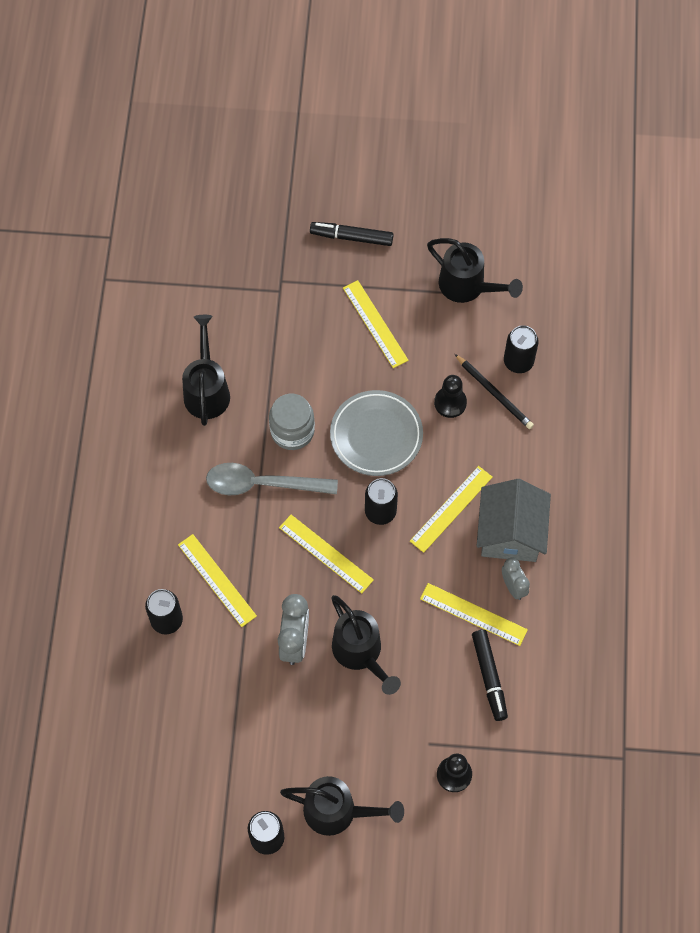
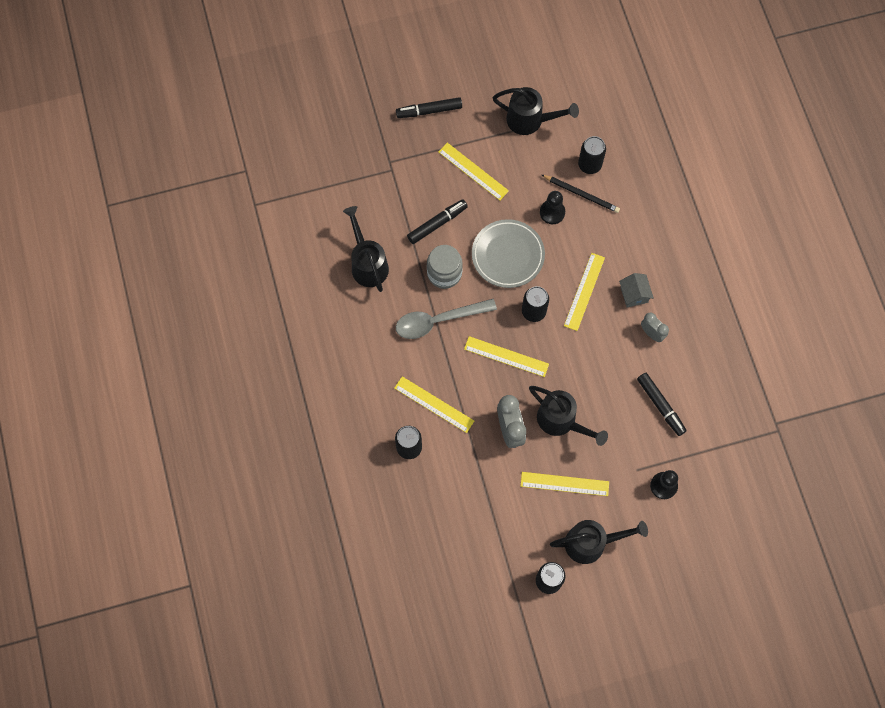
camera: 20 degrees left, 5 degrees up
yellow ruler [420,583,528,646] -> yellow ruler moved to [520,472,609,496]
grey house [477,479,551,562] -> grey house [619,273,654,308], size x0.53
none -> black marker [407,199,468,244]

